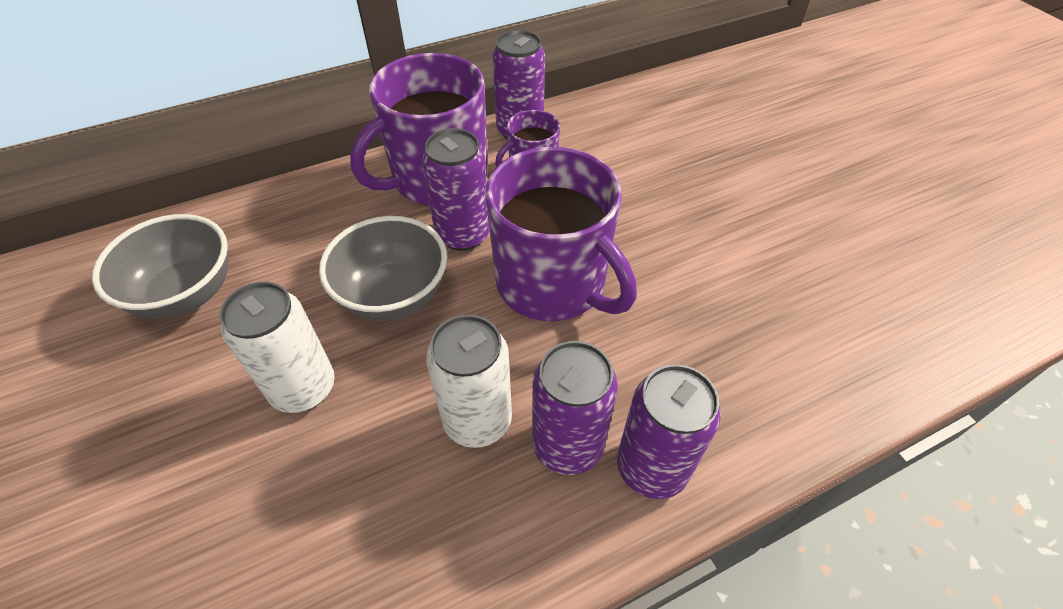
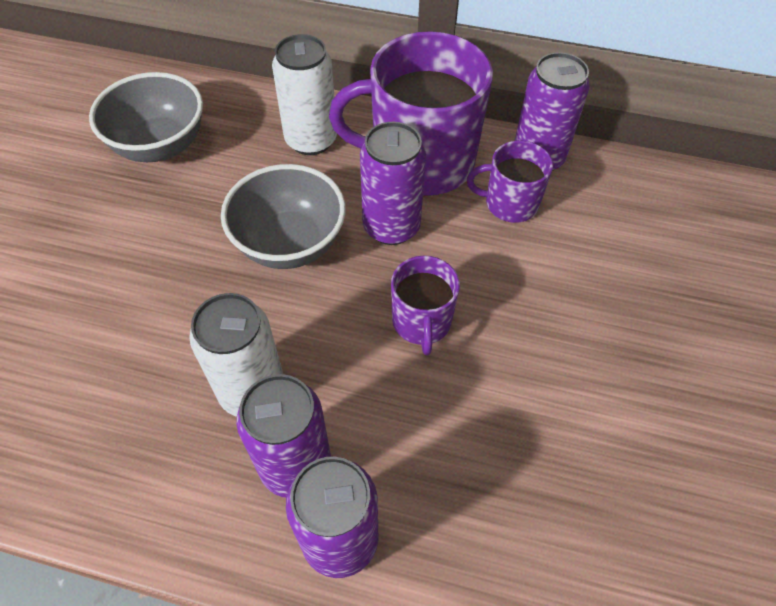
camera: 40 degrees right, 5 degrees up
white can [219,281,335,413] -> white can moved to [272,34,337,155]
purple mug [485,147,637,321] -> purple mug [391,256,460,355], size x0.51

